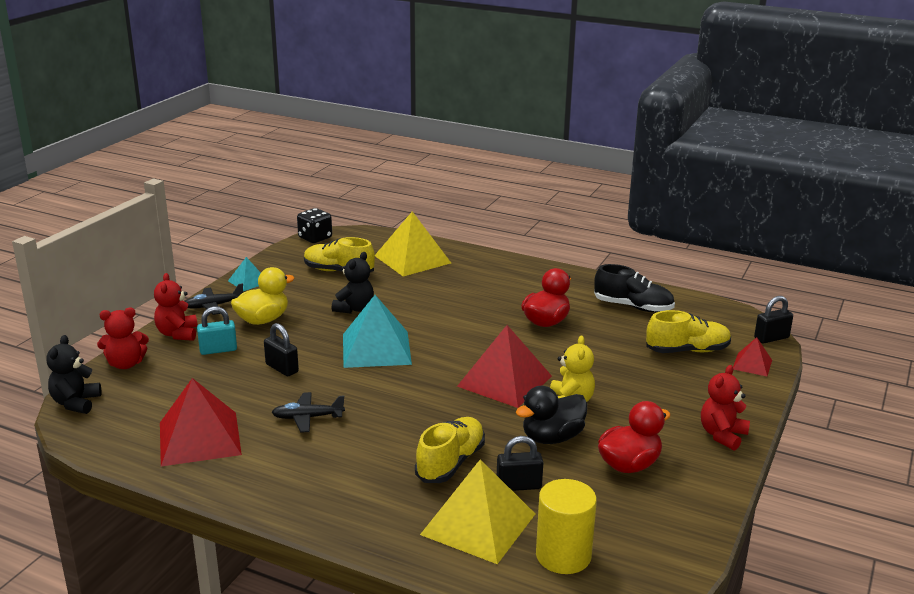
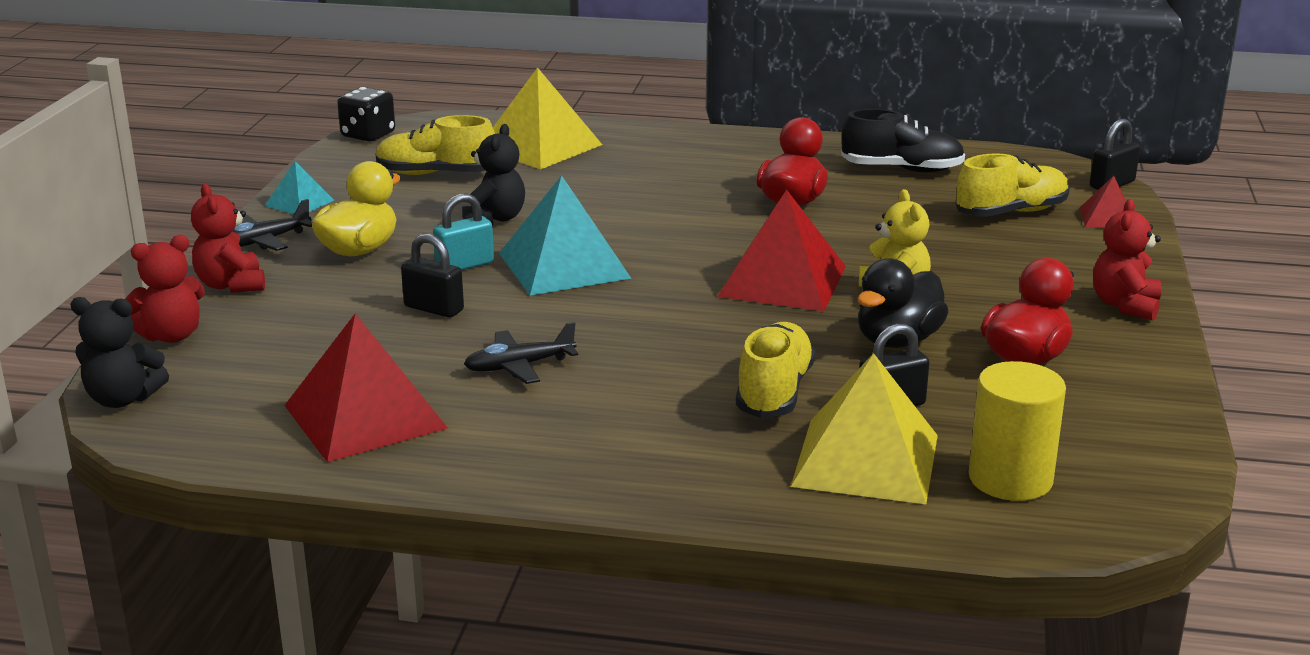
camera: 15 degrees left, 0 degrees up
black teddy bear [46,335,101,414] -> black teddy bear turned 75 degrees counterclockwise [70,297,169,408]
turquoise padlock [197,306,237,355] -> turquoise padlock moved to [433,193,494,270]

